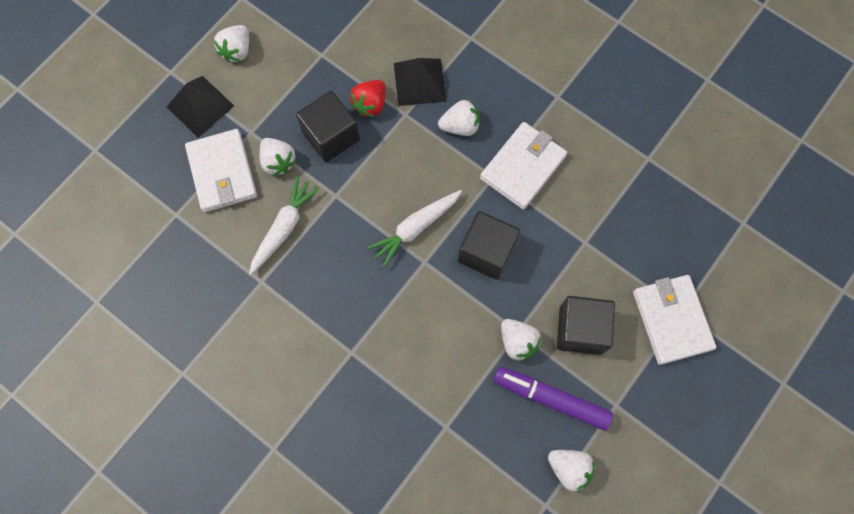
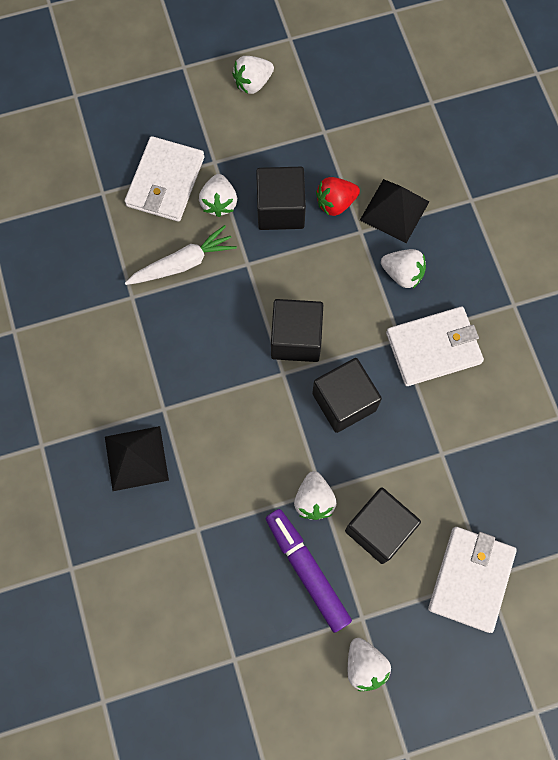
camera: 35 degrees right, 0 degrees up
black pyramid [167,76,234,138] -> black pyramid moved to [105,426,169,491]
white carrot [367,190,462,268] -> black cube [271,299,323,362]
white strawberry [548,450,595,492] -> white strawberry moved to [348,638,391,691]

